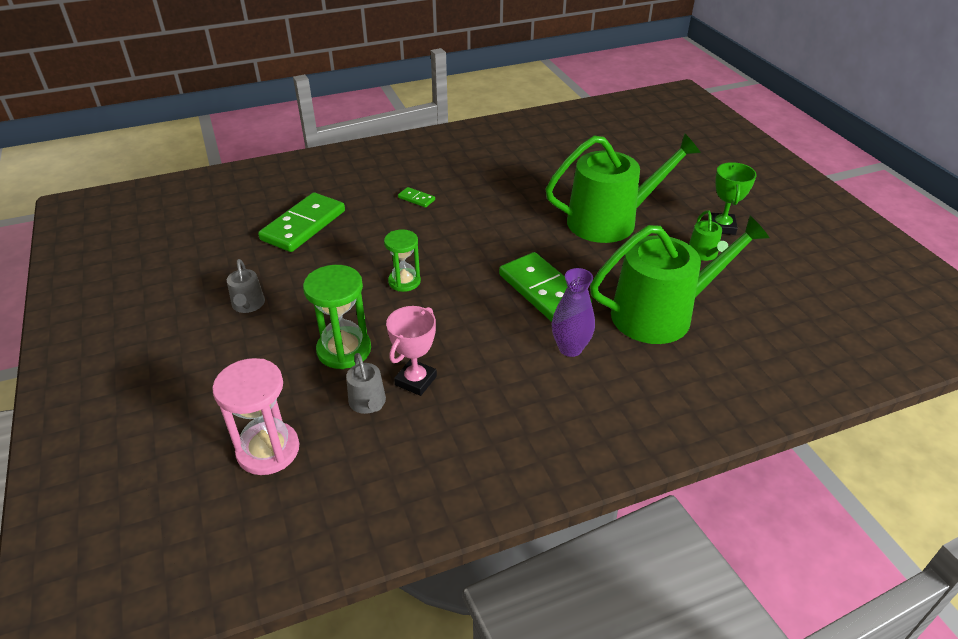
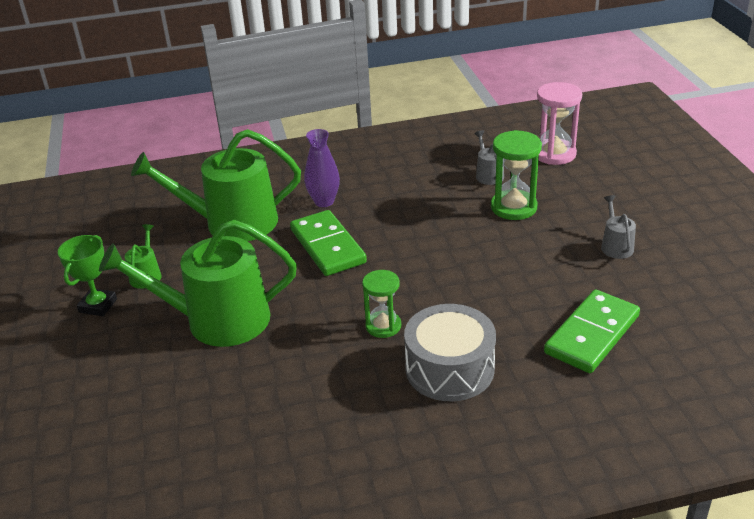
camera: 170 degrees left, 5 degrees down
green hourglass [384,229,421,292] -> green hourglass moved to [362,270,401,338]
pink trophy [386,306,437,396] -> none
green domino [398,187,435,207] -> grey drum [404,304,496,401]

